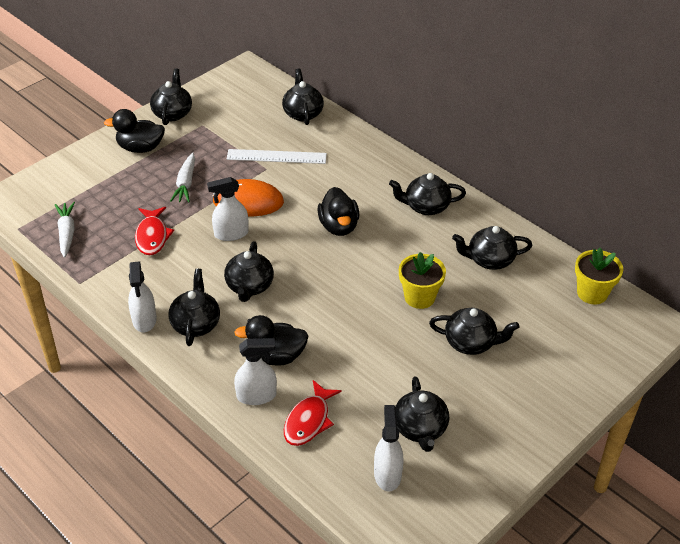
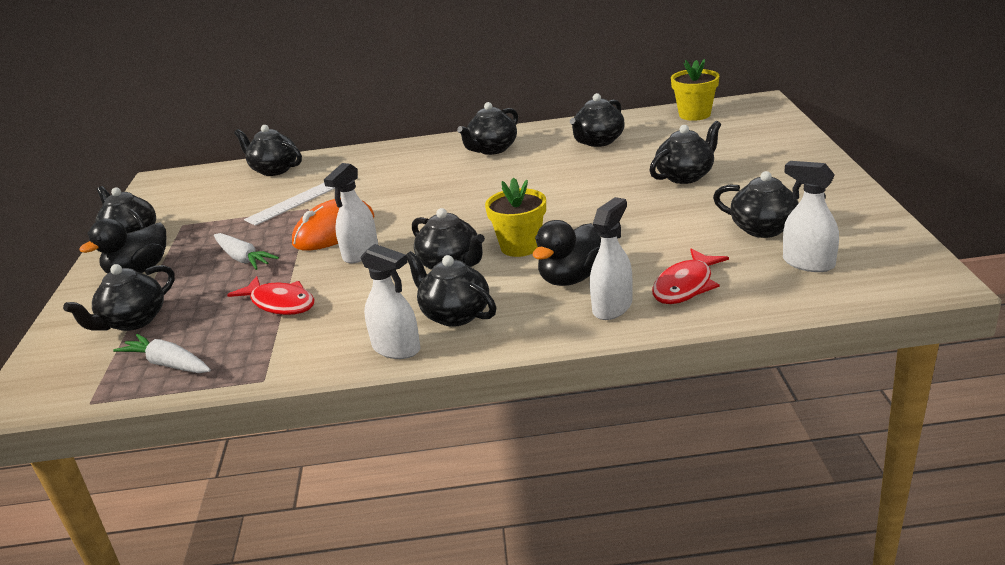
camera: 45 degrees left, 15 degrees down
red fish [284,380,342,446] -> red fish turned 60 degrees clockwise [652,248,729,304]
black duck [317,187,359,236] -> none
yellow flower pot [399,252,446,309] -> yellow flower pot moved to [485,177,546,257]
none -> black teapot [63,264,175,331]

